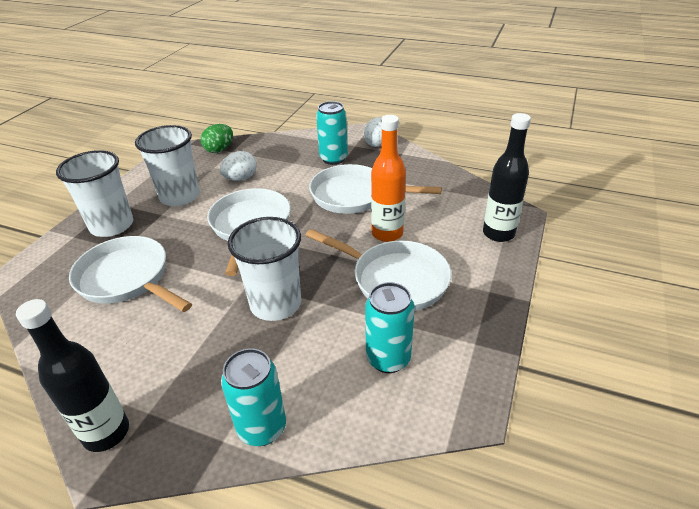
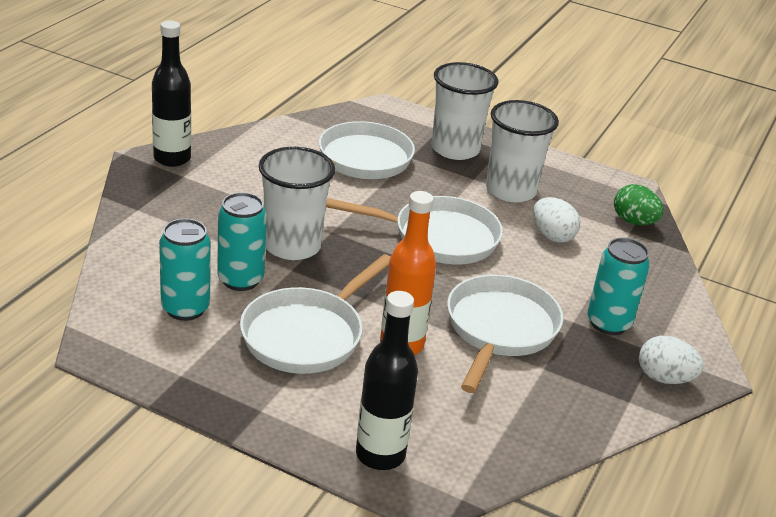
camera: 90 degrees right, 5 degrees down
turquoise can [221,348,286,446] -> turquoise can moved to [217,192,267,291]

